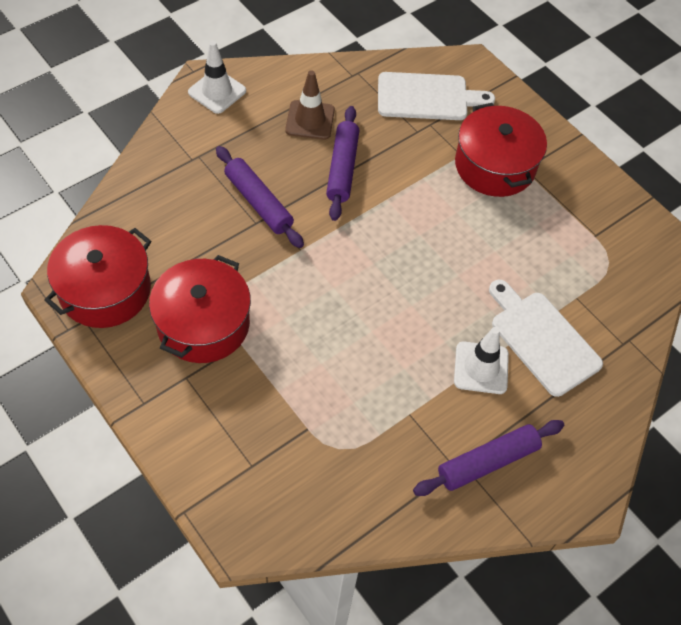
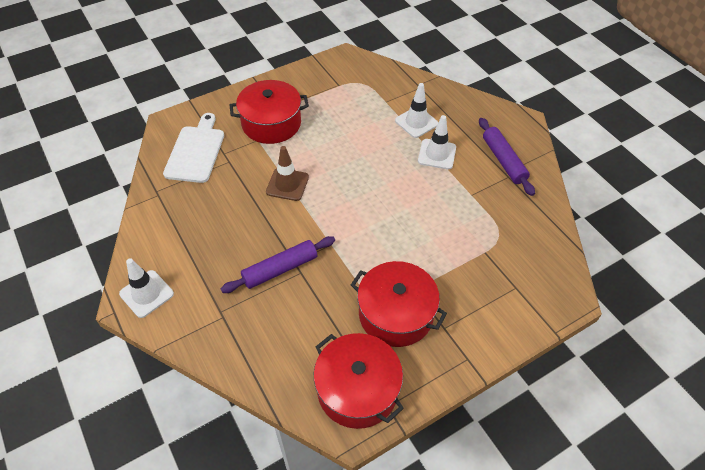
camera: 80 degrees left, 5 degrees down
brown traffic cone [285,70,335,140] -> brown traffic cone moved to [266,146,309,201]
purple rolling pin [326,106,359,221] -> none
white cutting board [489,280,603,397] -> white traffic cone [395,83,438,138]

